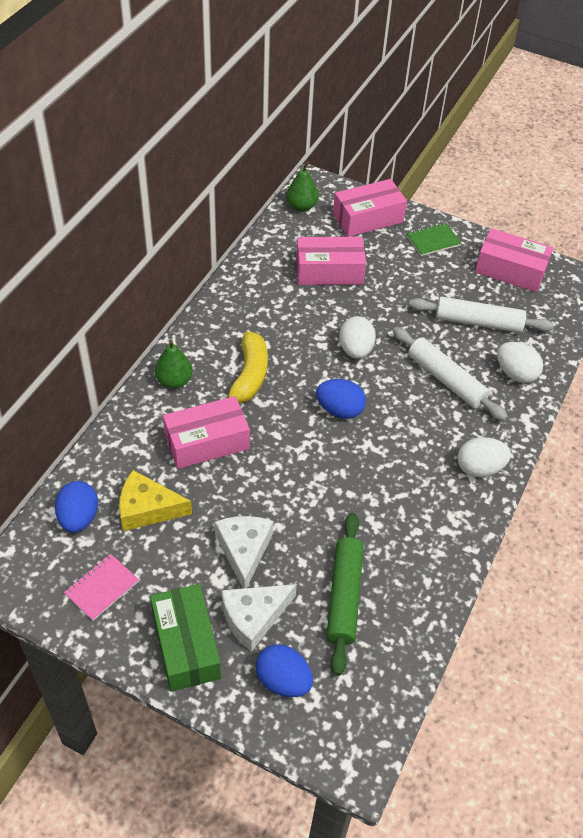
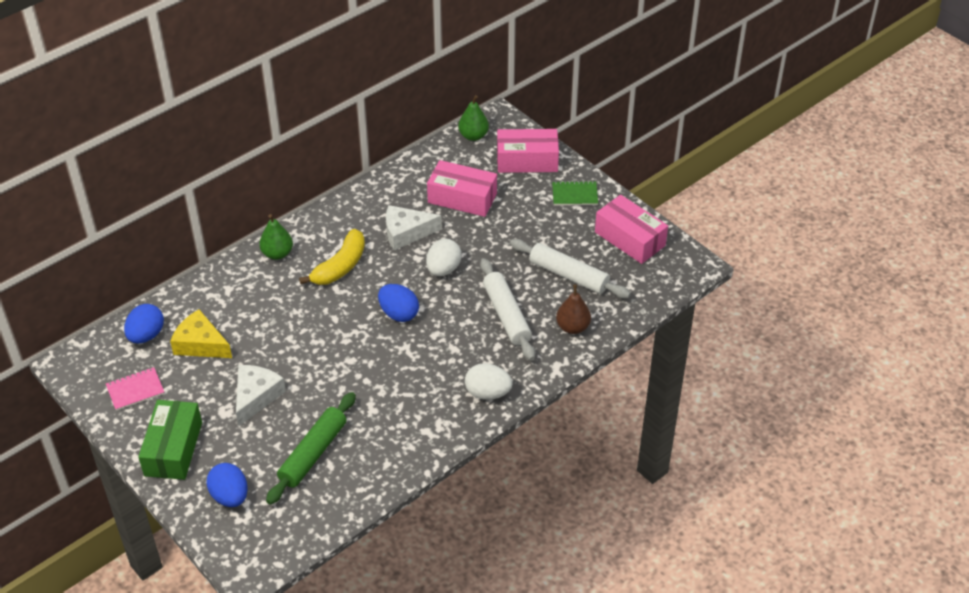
camera: 25 degrees right, 5 degrees down
pink box [163,396,250,469] -> none
white cheese [222,584,297,652] -> white cheese moved to [386,205,442,250]
white egg [497,342,543,383] -> brown pear [556,284,591,334]

